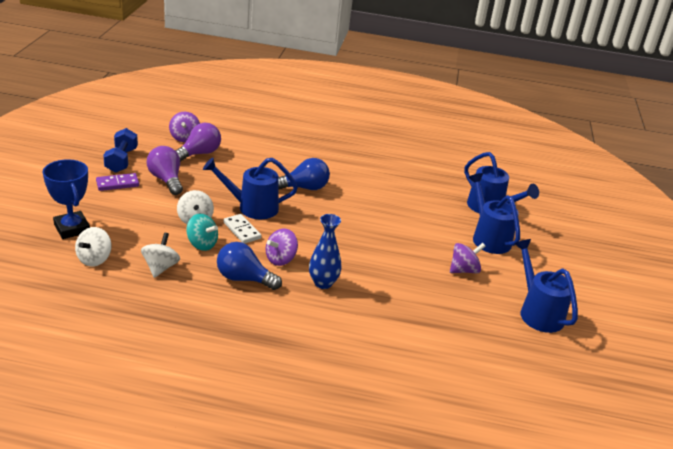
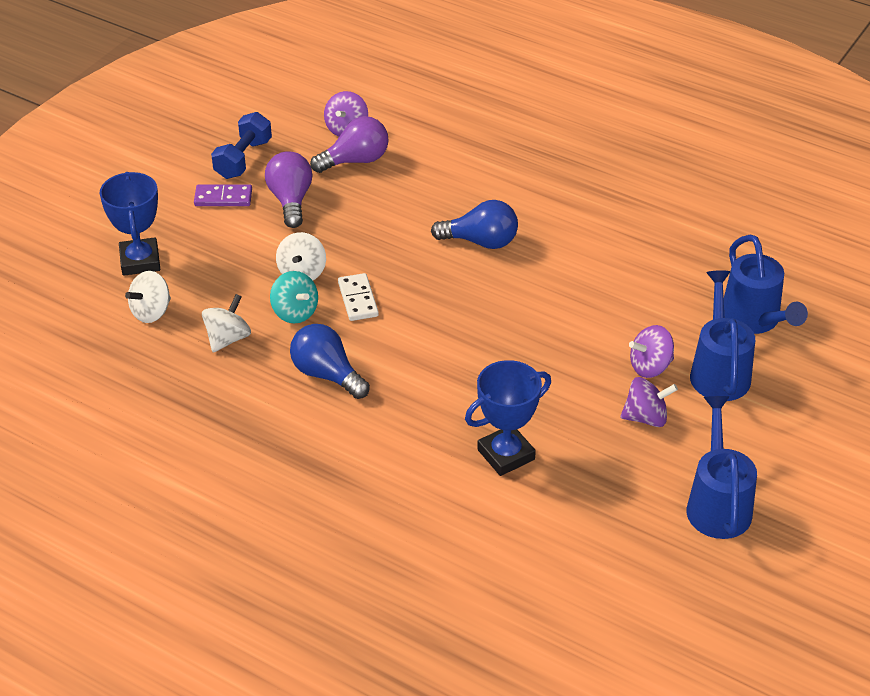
camera: 25 degrees right, 10 degrees up
blue watering can [203,157,298,219] -> none
purple spinning top [266,228,298,266] -> purple spinning top moved to [629,325,674,378]
blue vase [309,214,342,289] -> none
none -> blue trophy [465,360,551,476]

